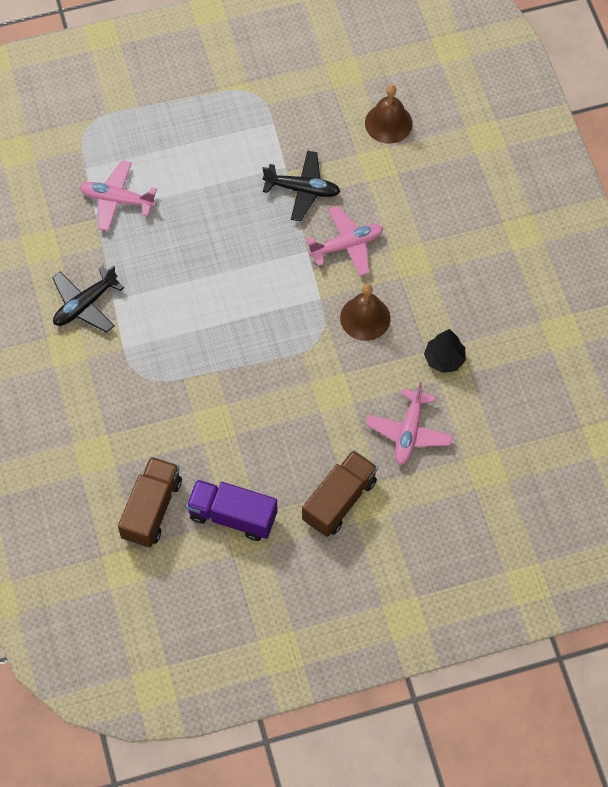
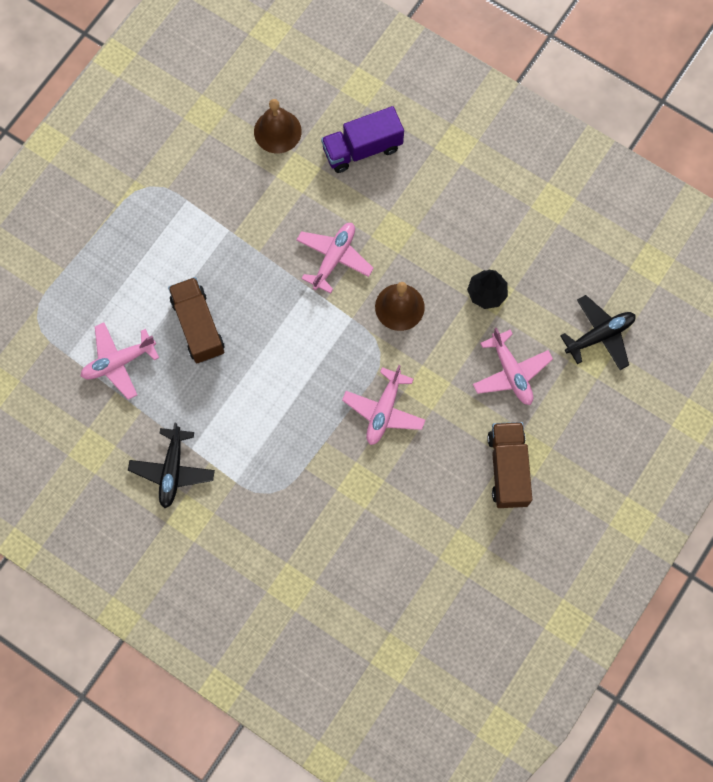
camera: 40 degrees left, 10 degrees up
brown truck [118,457,182,548] -> brown truck moved to [168,277,225,363]
purple truck [186,479,277,541] -> purple truck moved to [321,106,404,173]
black plane [262,151,340,221] -> black plane moved to [560,295,636,370]
none -> pink plane [342,365,425,445]

